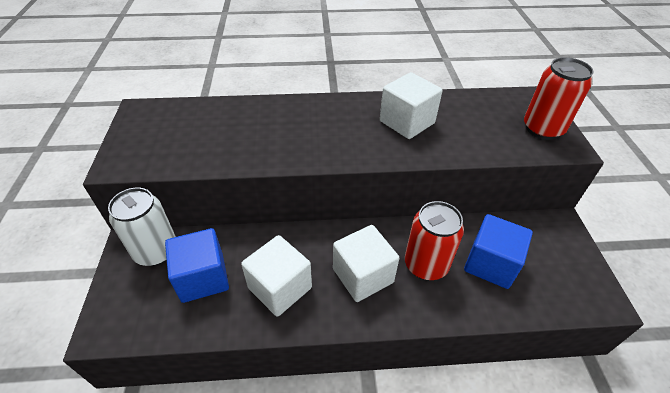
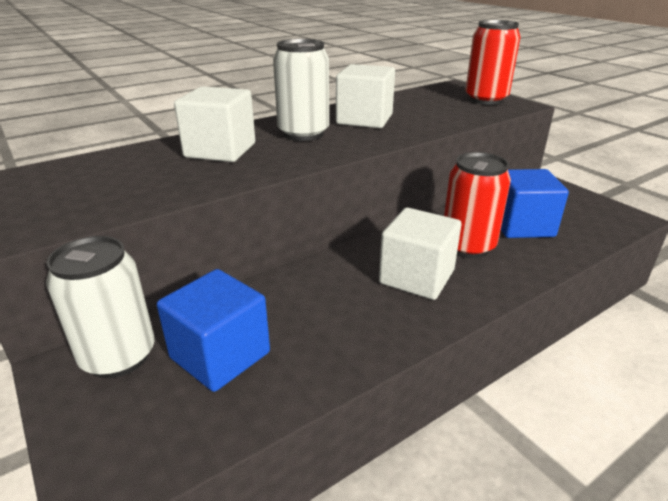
camera: 30 degrees left, 15 degrees down
white cube [241,235,312,317] -> white cube moved to [174,86,255,162]
none -> white can [273,39,329,141]

